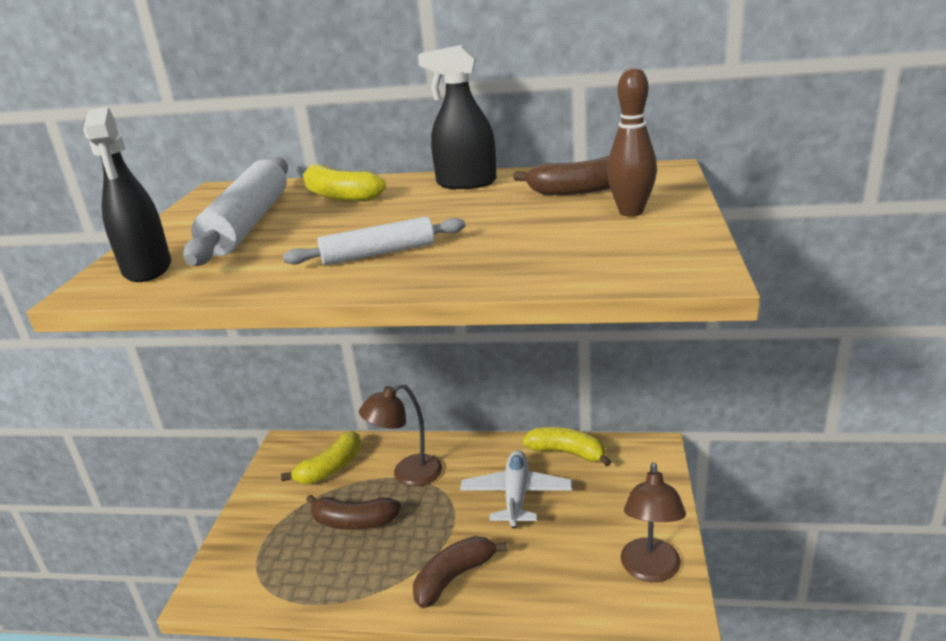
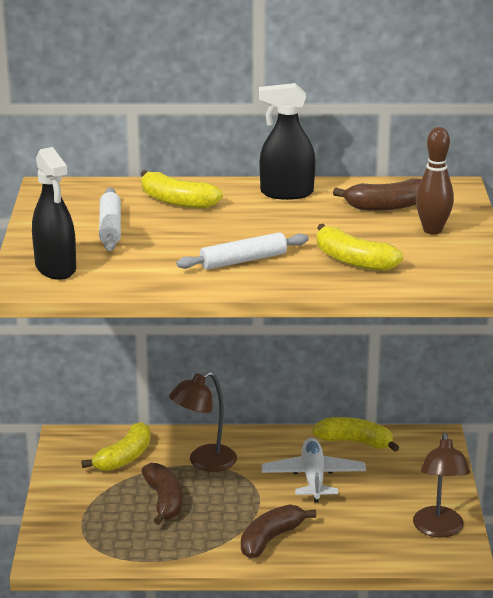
camera: 10 degrees left, 0 degrees up
white rolling pin [183,157,288,266] -> white rolling pin [99,188,121,251], size x0.59
brown banana [306,495,401,530] -> brown banana turned 105 degrees counterclockwise [141,463,183,525]
none -> yellow banana [317,224,403,271]

